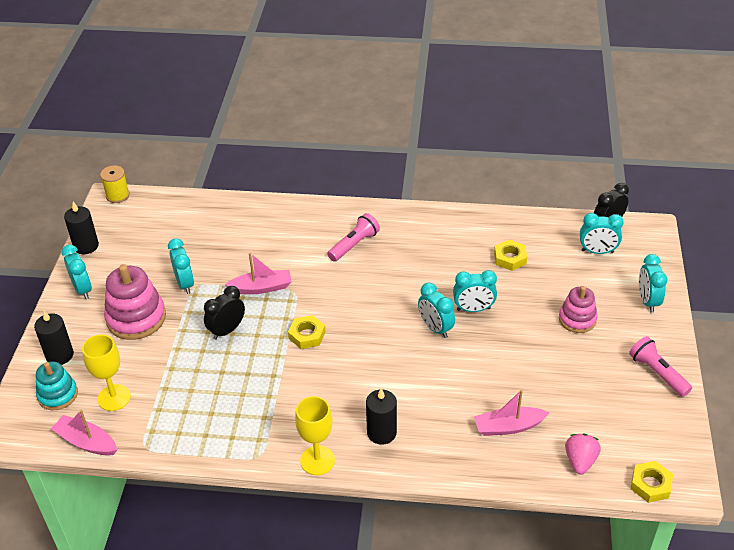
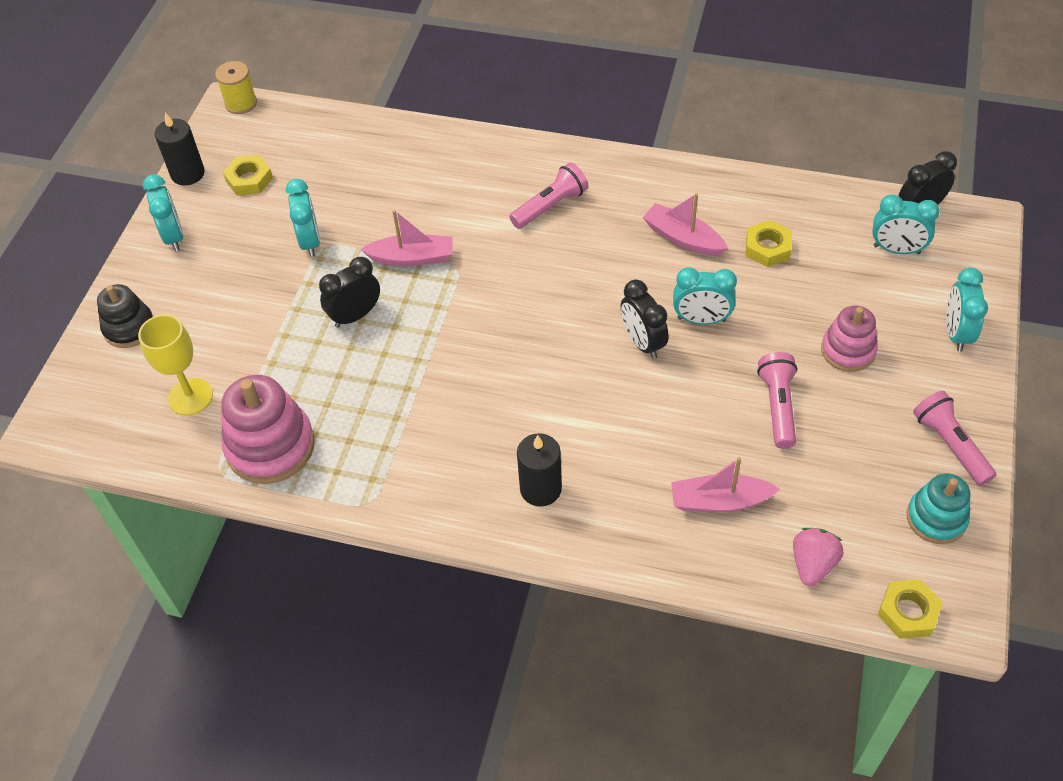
camera: 10 degrees right, 10 degrees up
black candle [34,311,74,365] -> black stacking toy [97,284,153,348]
turquoise stacking toy [36,361,78,410] -> turquoise stacking toy moved to [907,473,971,544]
pink boat [51,410,117,456] -> pink boat moved to [642,193,728,256]
pink stacking toy [104,264,166,340] -> pink stacking toy moved to [221,375,315,484]
yellow nut [288,315,326,349] -> yellow nut moved to [223,155,273,196]
yellow goblet [295,396,335,475] -> none
turquoise clock [418,283,455,338] -> black clock [621,280,668,359]
none -> pink flashlight [757,352,797,449]

